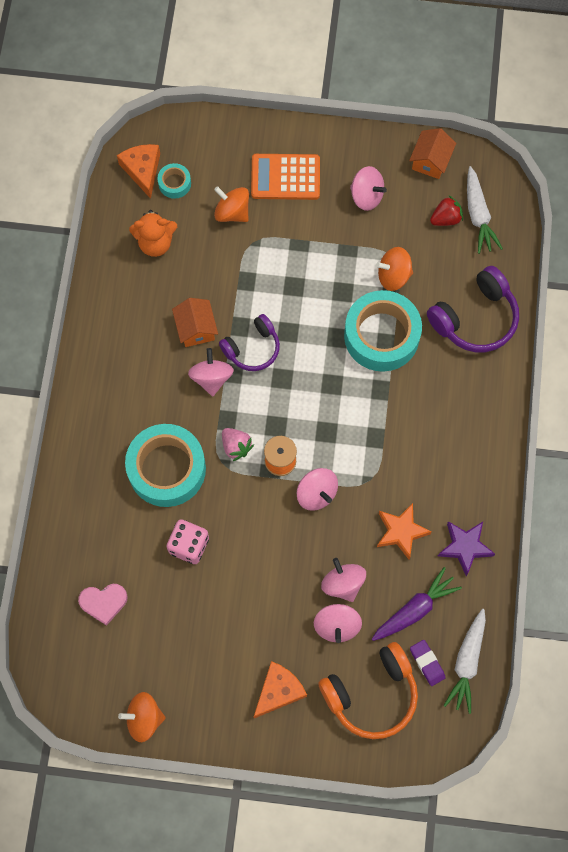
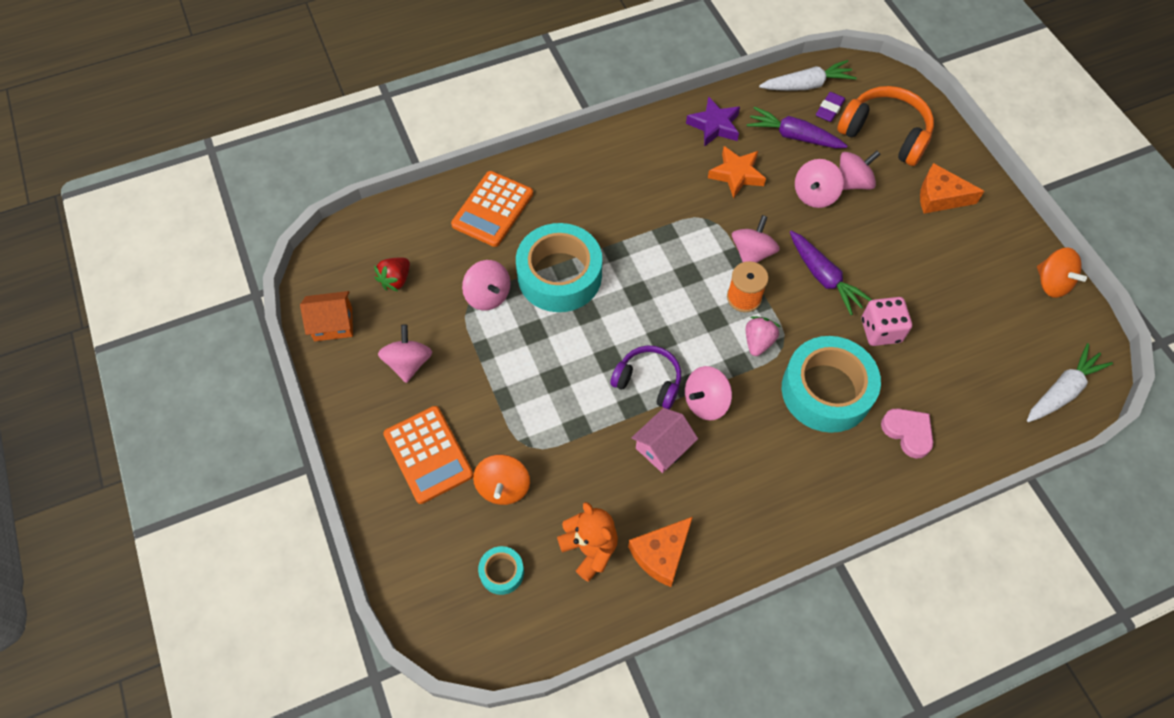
camera: 120 degrees left, 10 degrees down
pink heart [78,584,128,626] -> pink heart moved to [881,408,933,459]
orange cheese [117,144,160,199] -> orange cheese moved to [628,517,693,587]
orange house [172,298,218,347] -> pink house [631,408,698,473]
orange spinning top [376,247,413,291] -> pink spinning top [462,260,511,310]
purple headphones [427,266,519,352] -> orange calculator [451,171,533,247]
red strawberry [430,196,463,226] -> red strawberry turned 90 degrees counterclockwise [374,257,410,291]
white carrot [467,166,503,254] -> white carrot moved to [1027,343,1113,422]
none -> purple carrot [790,231,872,315]

